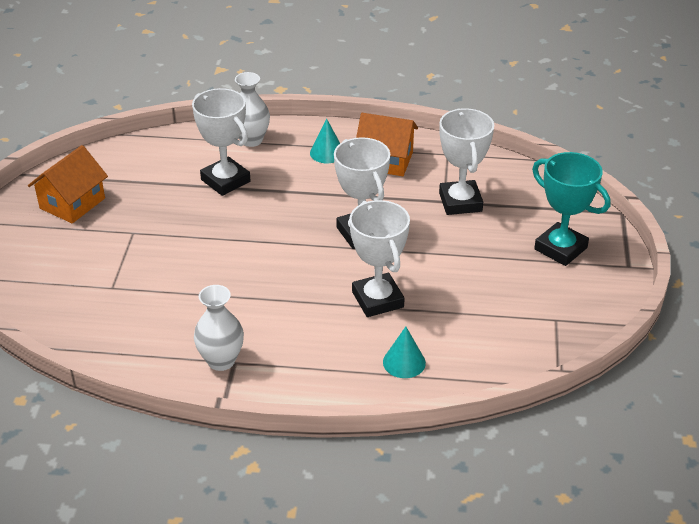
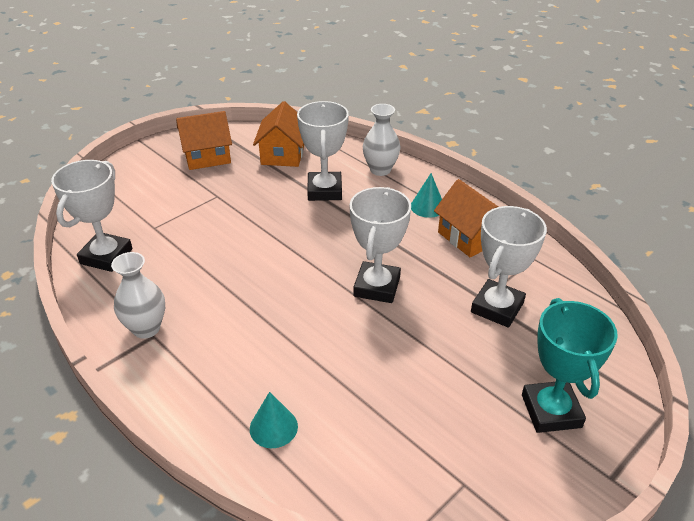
camera: 40 degrees right, 0 degrees up
white trophy [349,200,410,317] -> white trophy moved to [51,160,133,272]
none -> orange house [253,101,304,167]

